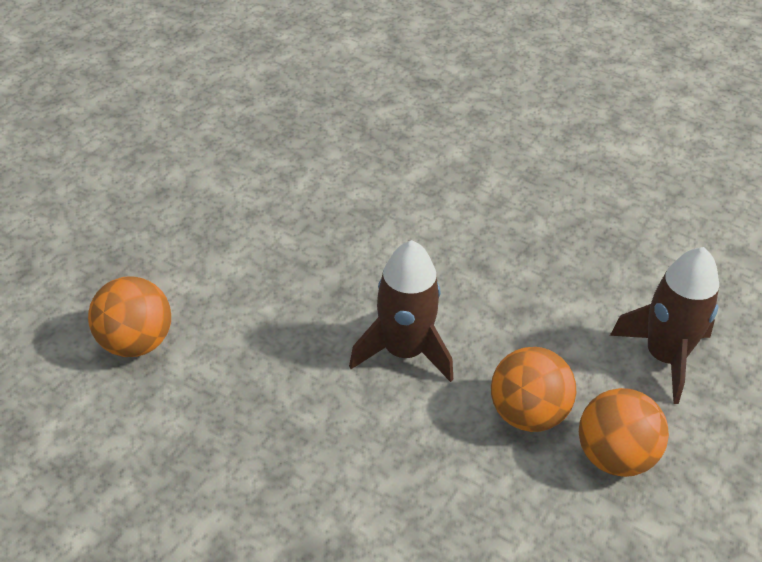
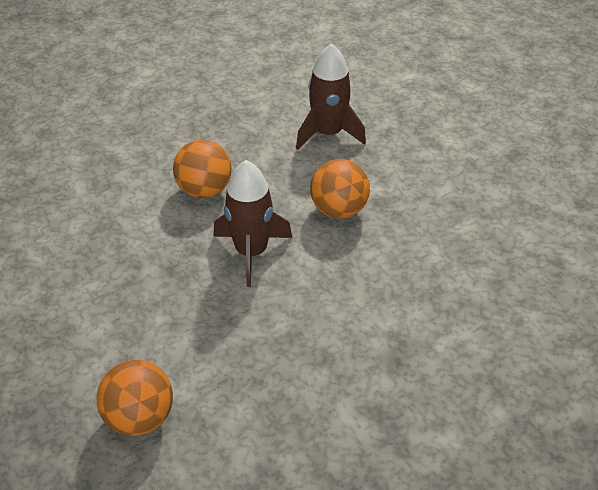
camera: 65 degrees left, 0 degrees up
orange ball [579,388,669,477] -> orange ball moved to [173,140,232,198]

